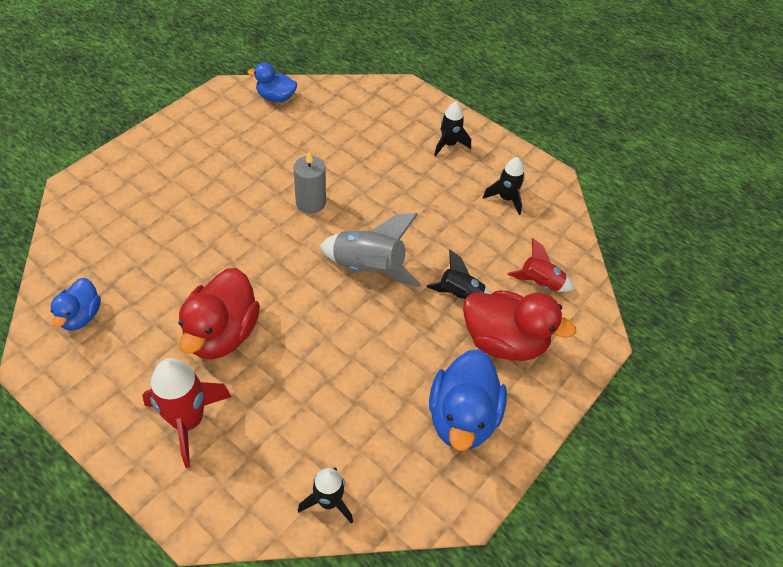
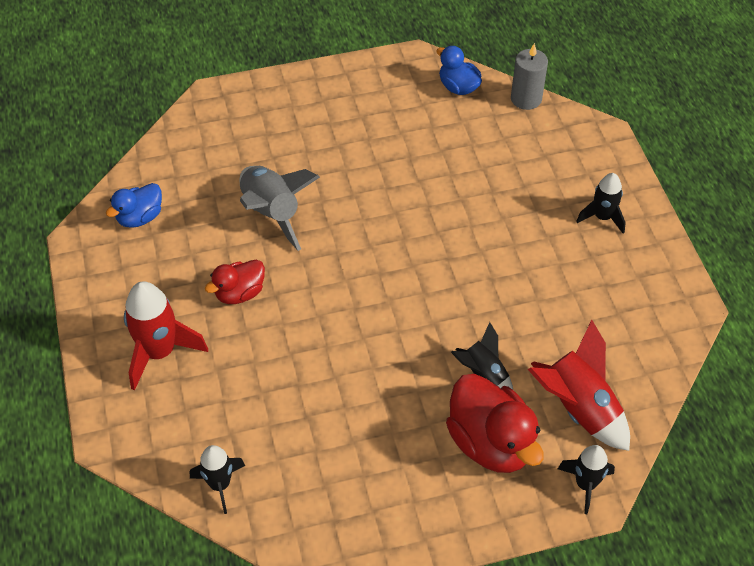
camera: 40 degrees right, 0 degrees up
red duck [178,268,260,360] -> red duck [205,259,265,304], size x0.58
grey candle [293,151,326,214] -> grey candle moved to [511,43,548,110]
grey rocket [320,213,421,287] -> grey rocket moved to [240,166,320,251]
blue duck [429,349,507,451] -> none
black rocket [483,157,525,215] -> black rocket moved to [558,445,615,514]
red rocket [507,238,575,292] -> red rocket [528,319,630,451], size x1.62

